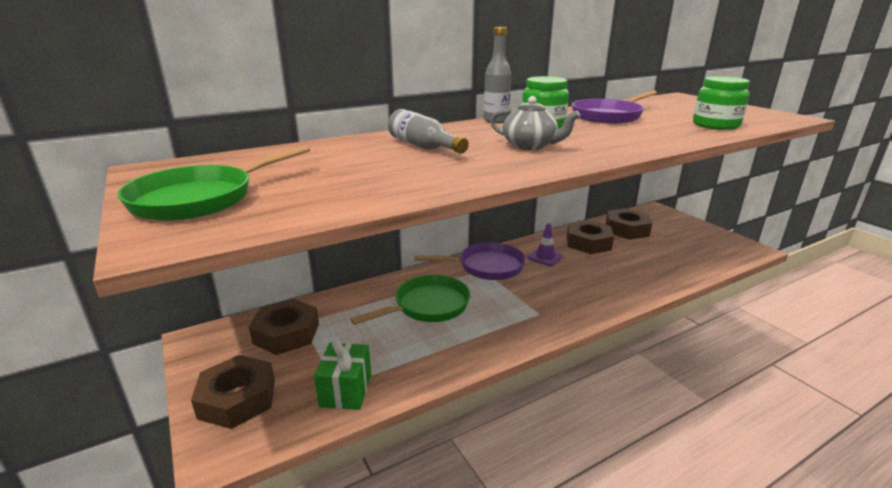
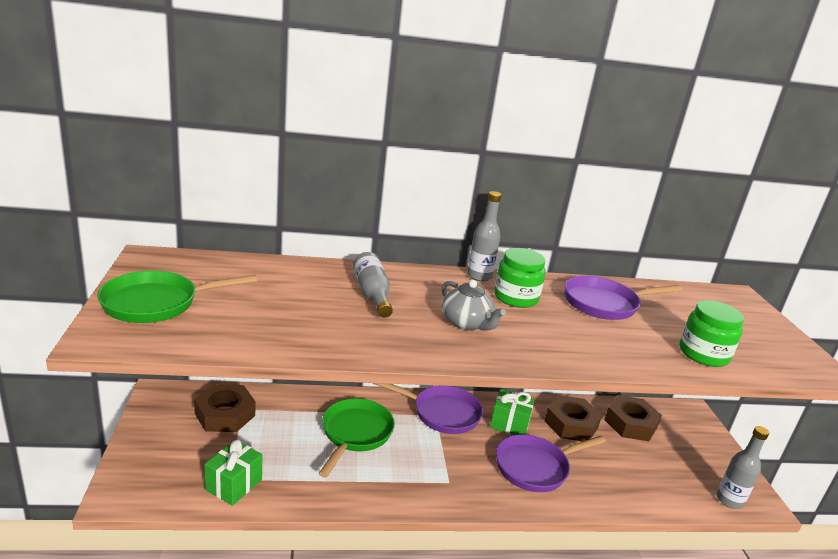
camera: 20 degrees right, 0 degrees up
brown nut [191,355,275,429] -> none
green pan [350,275,471,325] -> green pan turned 60 degrees counterclockwise [318,398,395,478]
purple traffic cone [528,223,563,266] -> green gift [490,389,535,435]
none -> purple pan [496,434,606,492]
none -> grey bottle [716,426,769,509]

